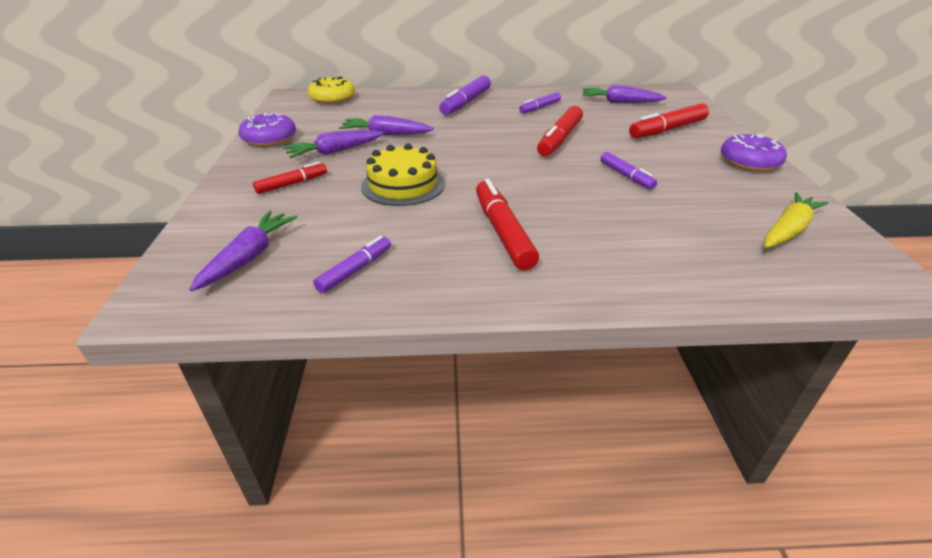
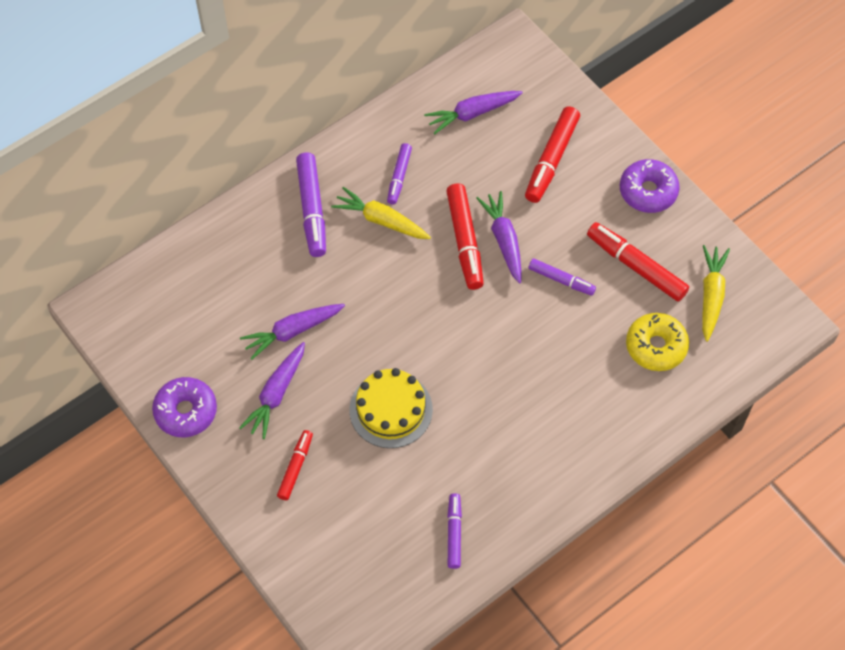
camera: 35 degrees left, 25 degrees up
purple carrot [189,211,297,291] -> purple carrot moved to [476,191,522,284]
yellow donut [308,77,355,104] -> yellow donut moved to [626,313,689,371]
red marker [476,179,539,270] -> red marker moved to [587,222,689,302]
none -> yellow carrot [331,187,431,239]

